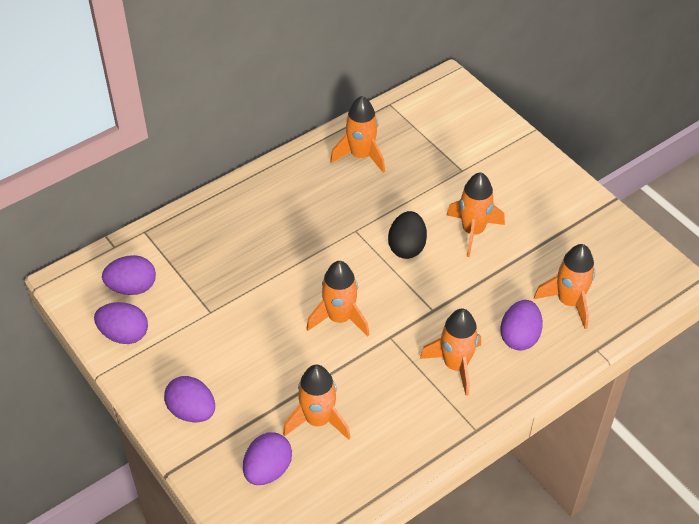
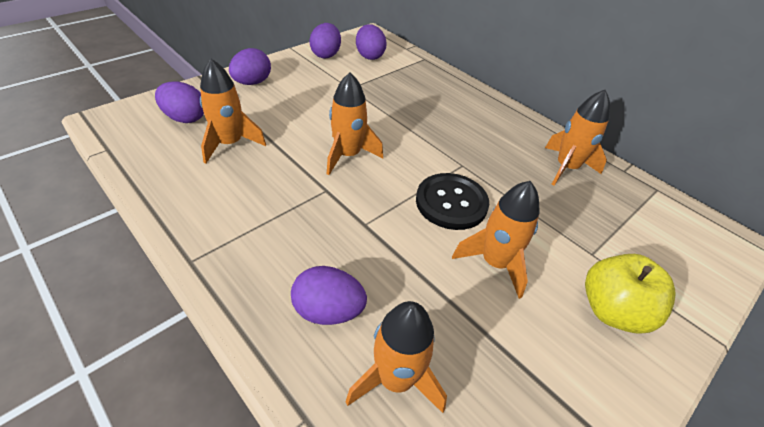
camera: 80 degrees right, 5 degrees down
black egg [388,211,427,259] -> black button [416,173,489,230]
orange rocket [420,309,481,396] -> none
none -> yellow apple [585,254,676,334]

